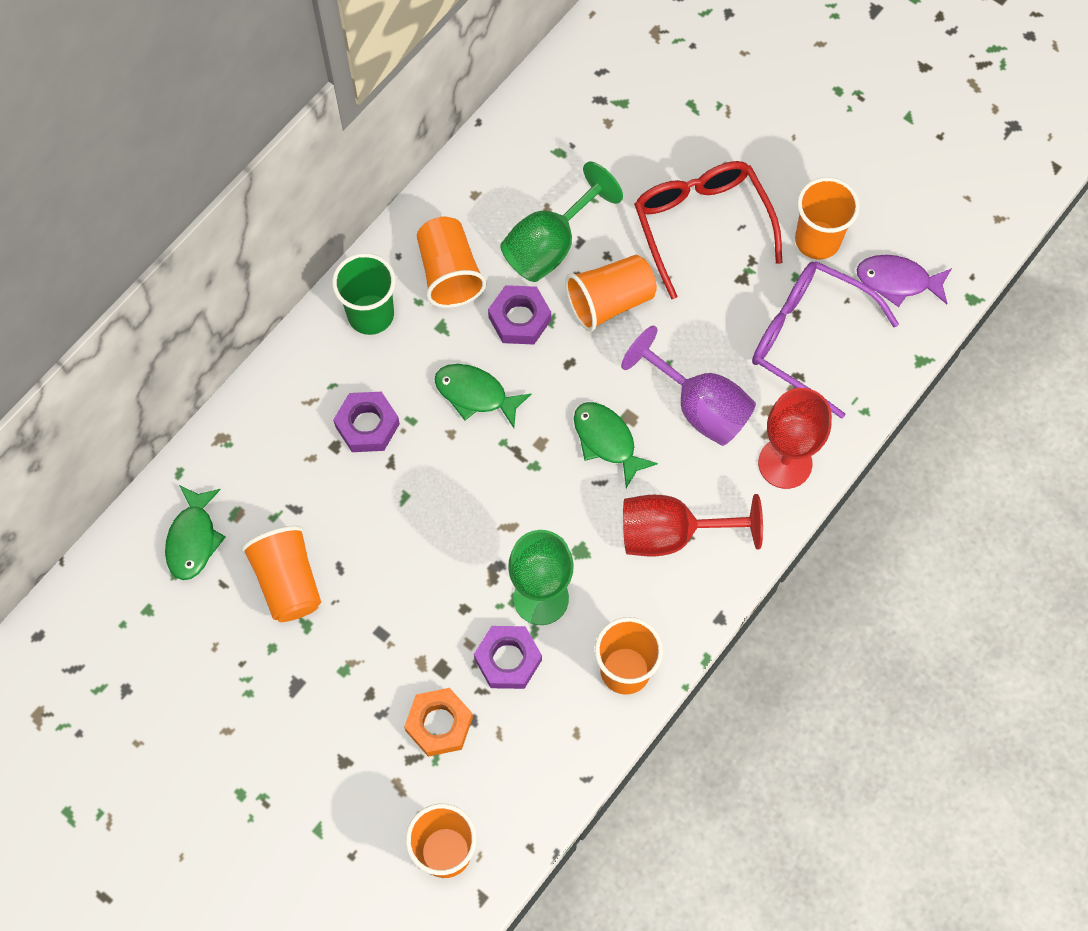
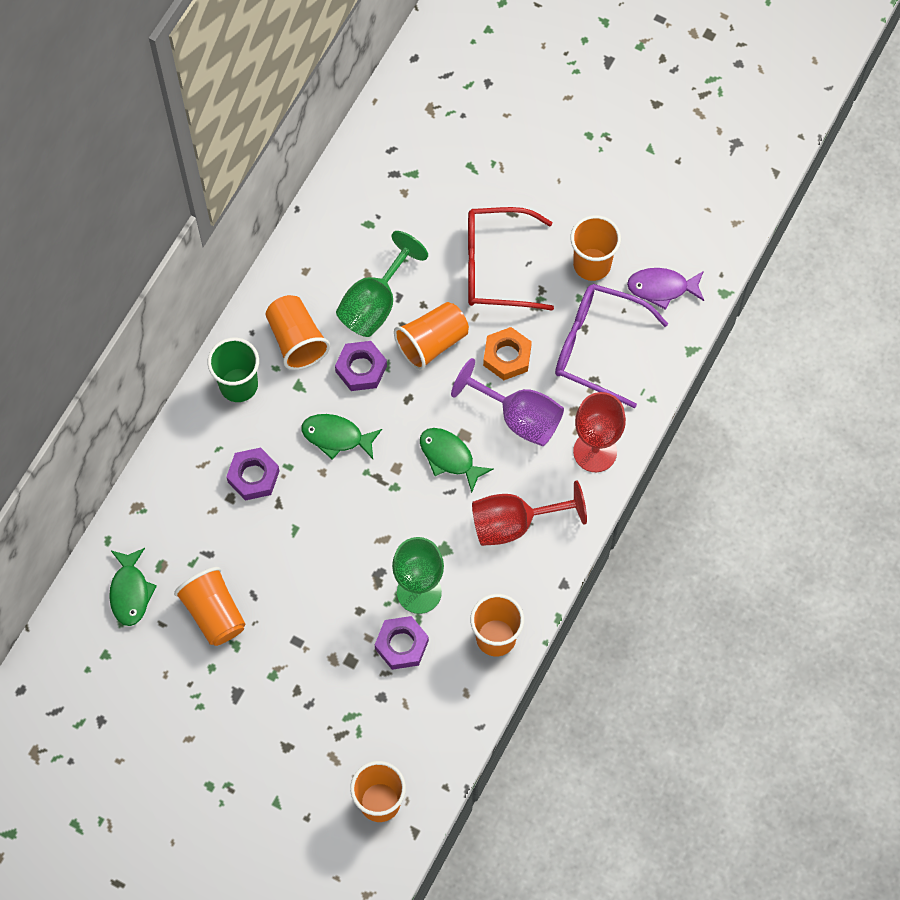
camera: 10 degrees left, 0 degrees up
orange nut [404,688,473,757] -> orange nut moved to [483,327,532,380]
red glasses [634,161,782,299] -> red glasses turned 60 degrees counterclockwise [468,207,554,311]

